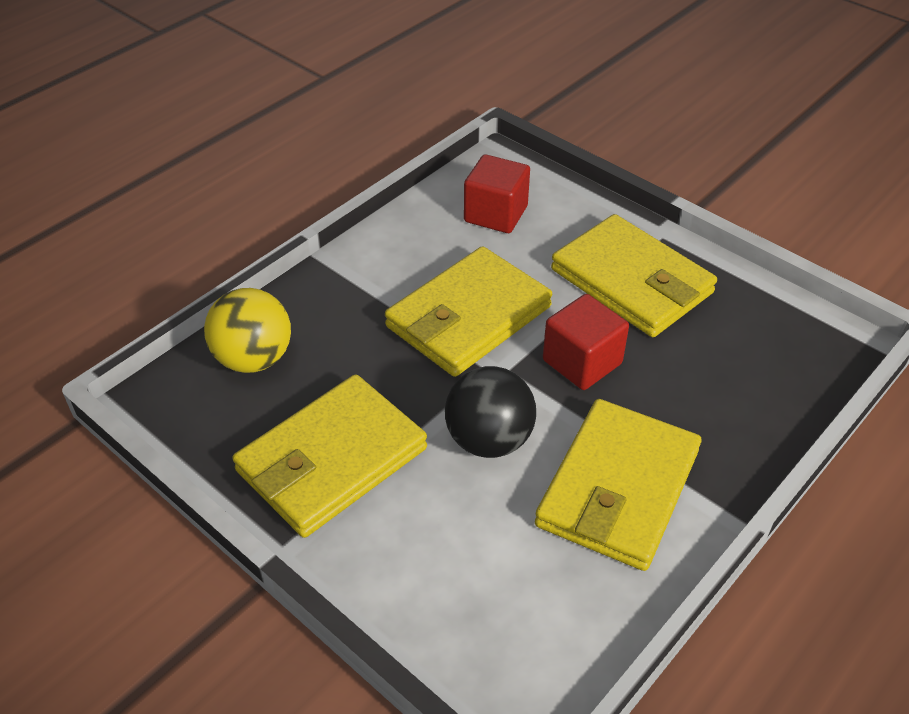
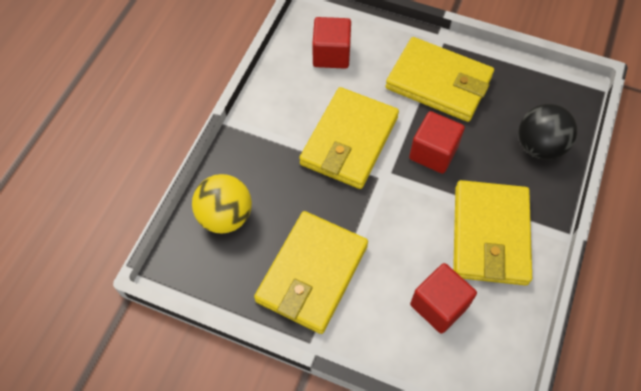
camera: 20 degrees left, 15 degrees up
black ball [445,366,536,458] -> black ball moved to [518,104,577,160]
none -> red cube [410,263,477,334]

